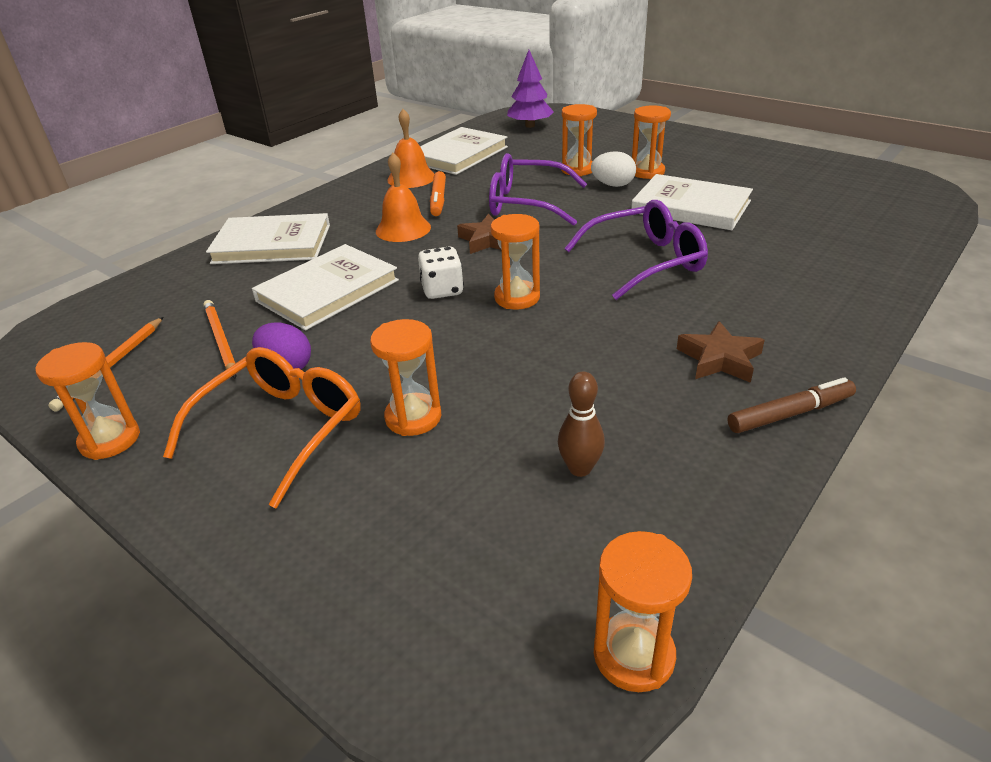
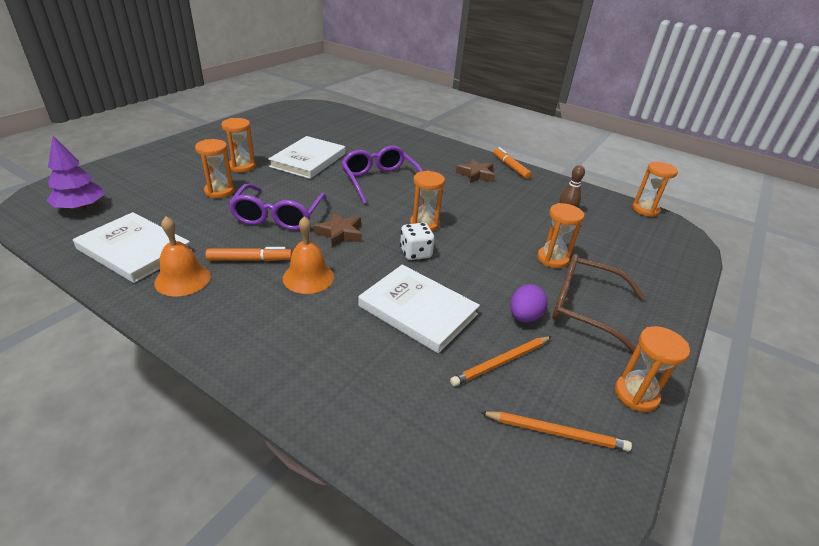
camera: 100 degrees left, 0 degrees up
orange glasses [163,347,361,508] -> brown glasses [552,254,645,353]
white book [206,213,330,264] -> none
white egg [591,151,636,187] -> none
brown marker [728,377,856,433] -> orange marker [493,147,532,179]

